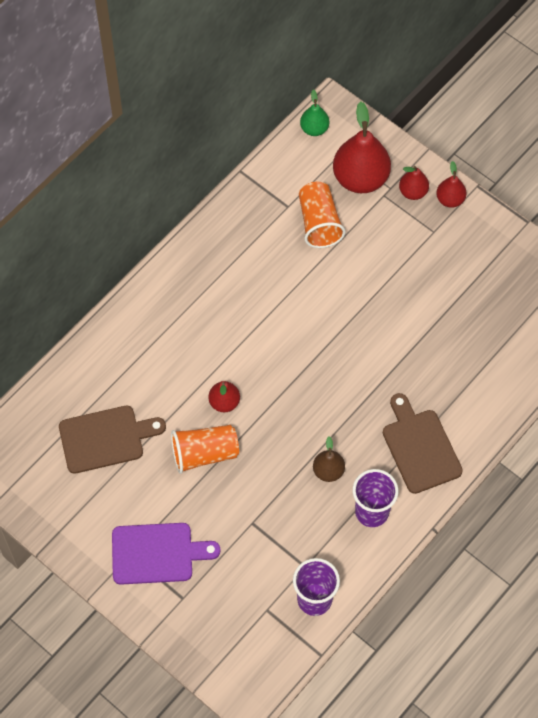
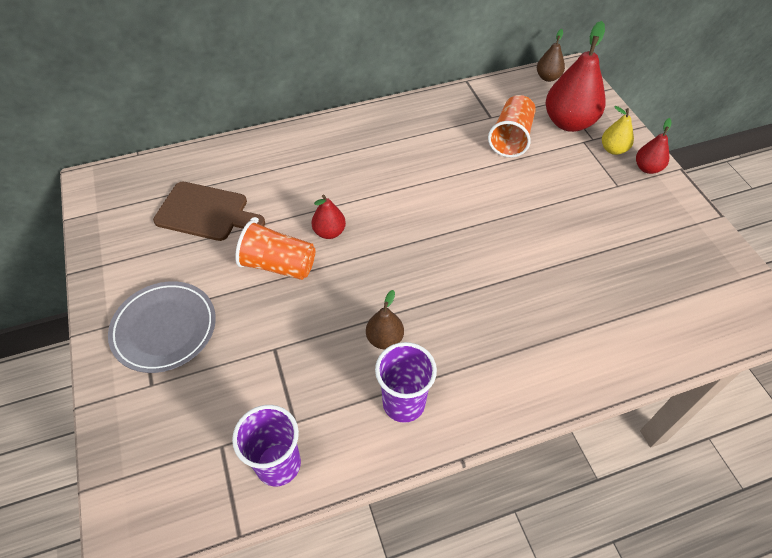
camera: 30 degrees right, 10 degrees down
purple cutting board [112,523,221,585] -> grey plate [108,281,216,373]
green pear [300,90,329,136] -> brown pear [537,29,565,82]
brown cutting board [383,393,463,494] -> none
red pear [399,166,429,200] -> yellow pear [602,106,634,155]

